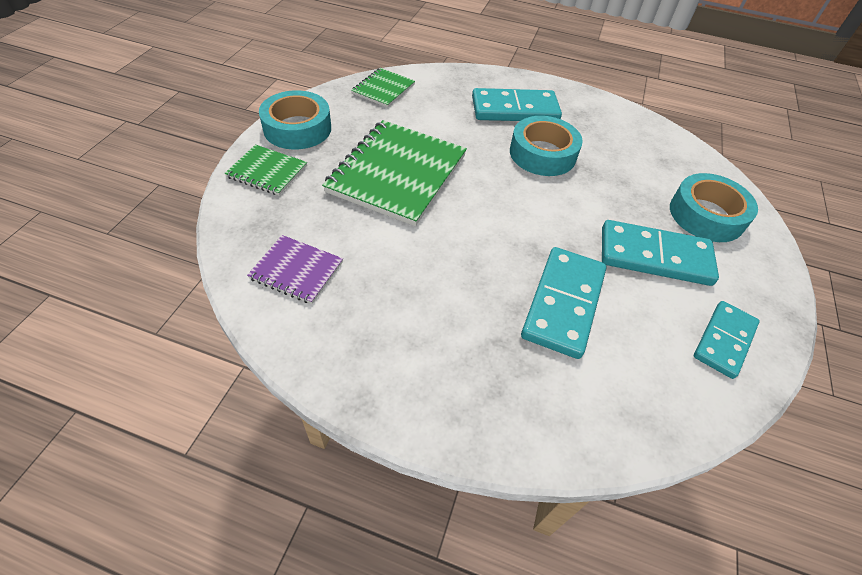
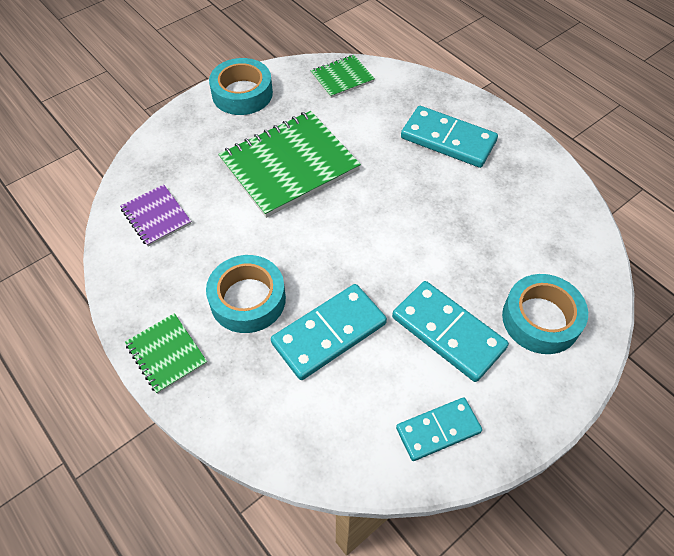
camera: 35 degrees right, 5 degrees up
green notebook [224,144,307,196] -> green notebook moved to [125,313,207,394]
turquoise tape [510,116,583,176] -> turquoise tape moved to [206,255,286,333]

